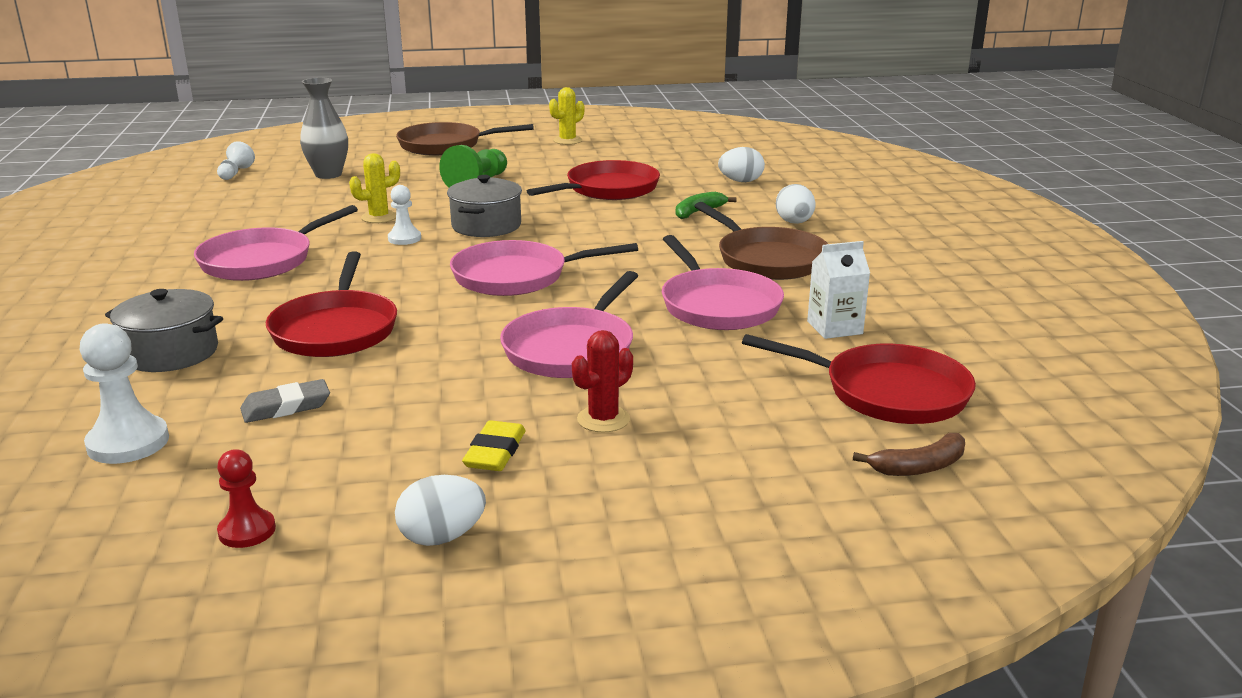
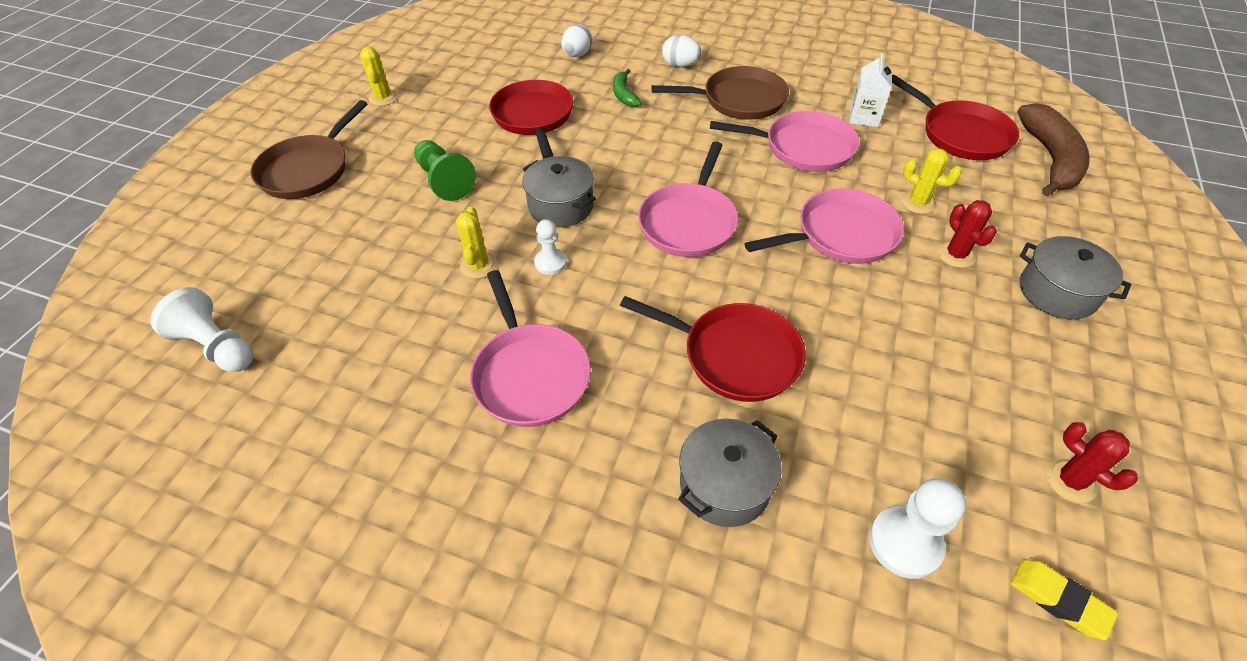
camera: 60 degrees left, 25 degrees up
white pawn [217,141,255,180] -> white pawn [150,287,253,372], size x1.59
red pawn [217,450,276,548] -> red cactus [1046,422,1138,503]
grey eraser [240,379,330,423] -> none
grey vase [300,77,348,179] -> none
white egg [395,475,486,546] -> none
yellow eraser [462,420,525,471] -> yellow eraser moved to [1011,559,1118,640]
pink pan [500,271,638,378] -> pink pan turned 75 degrees counterclockwise [744,188,904,264]
red pan [742,334,976,424] -> red pan turned 90 degrees clockwise [892,75,1019,160]
brown banana [853,433,965,476] -> brown banana [1017,103,1090,196], size x1.97
none -> yellow cactus [901,148,962,214]
none -> grey pot [1020,236,1131,320]

